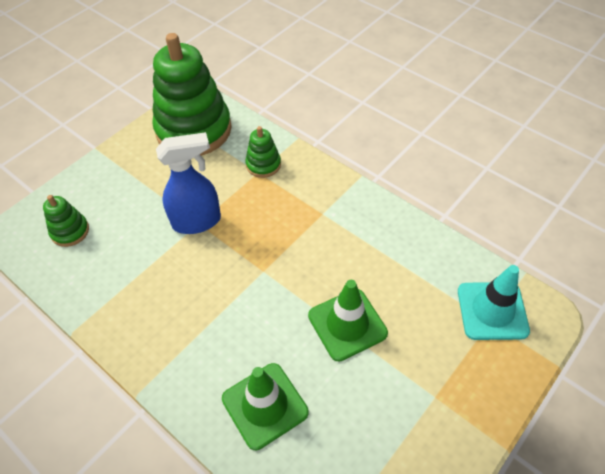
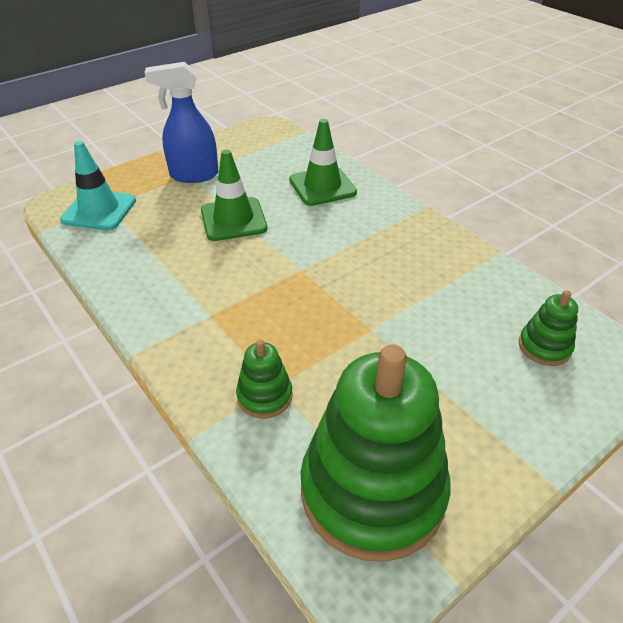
camera: 170 degrees left, 10 degrees down
blue spray bottle [156,132,221,234] -> blue spray bottle moved to [144,62,219,183]

